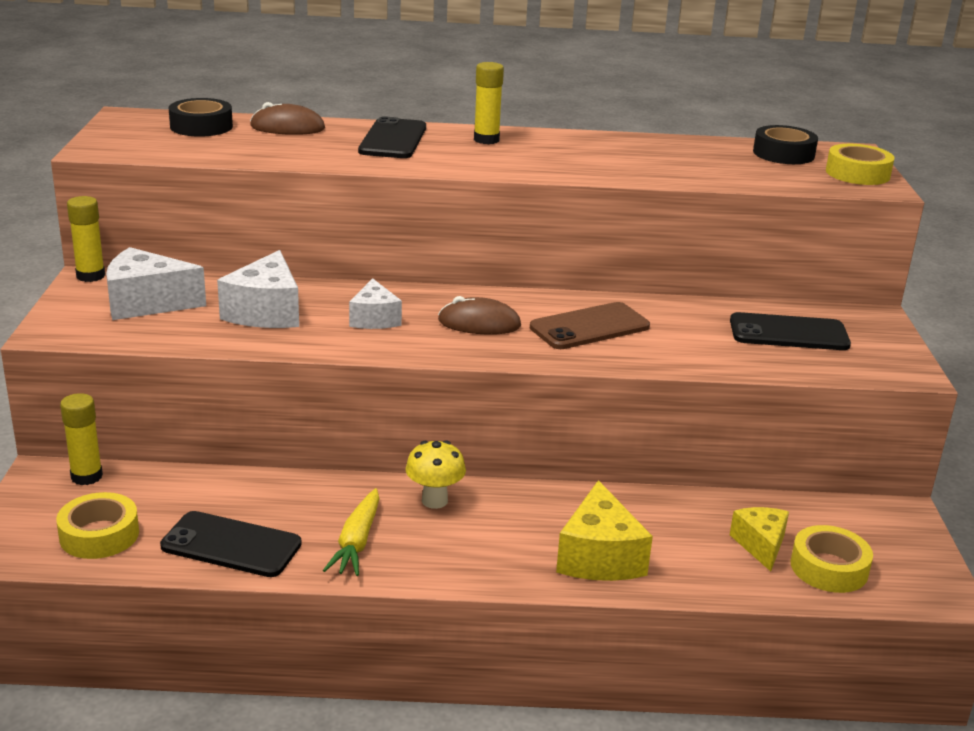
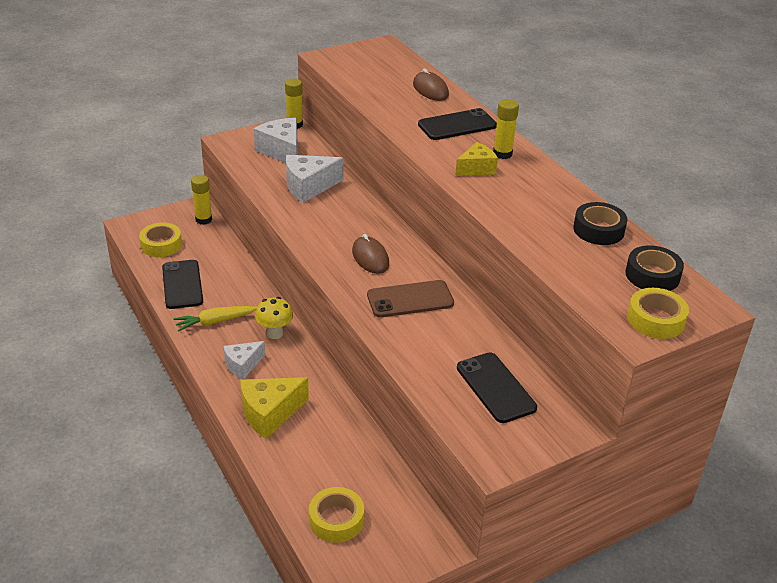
camera: 60 degrees right, 10 degrees up
black tape [169,98,233,137] -> black tape moved to [573,202,628,245]
white cheese [349,278,402,329] -> white cheese moved to [223,341,265,380]
brown phone [530,302,650,349] -> brown phone turned 45 degrees counterclockwise [367,280,454,317]
yellow cheese [730,507,789,571] -> yellow cheese moved to [455,142,498,176]

